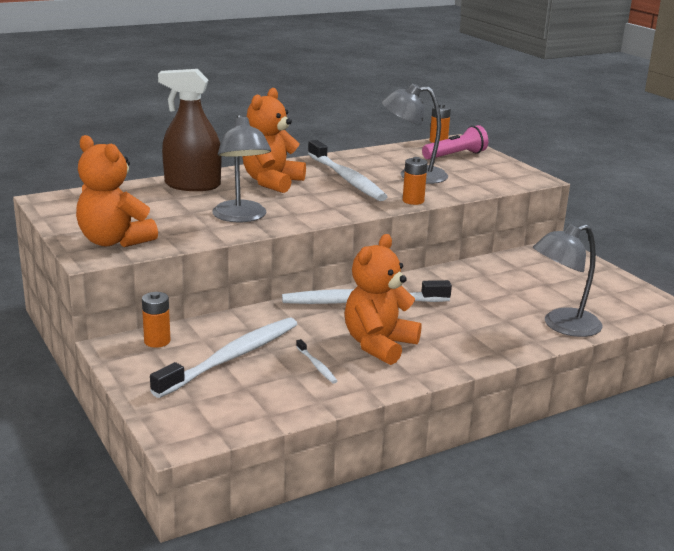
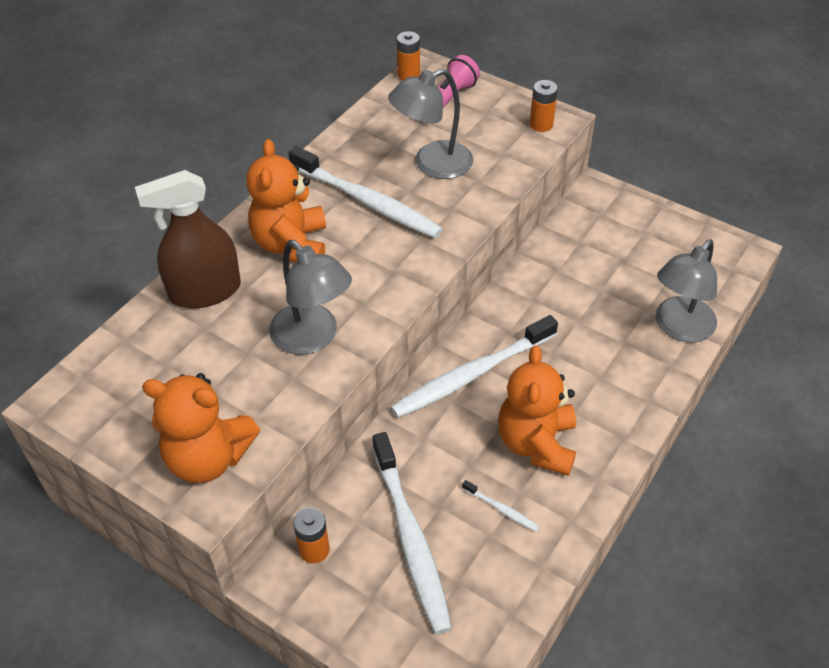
camera: 25 degrees left, 25 degrees up
white toothbrush [150,318,297,398] -> white toothbrush turned 150 degrees clockwise [372,432,452,634]
orange battery [403,157,427,205] -> orange battery moved to [530,80,558,132]

